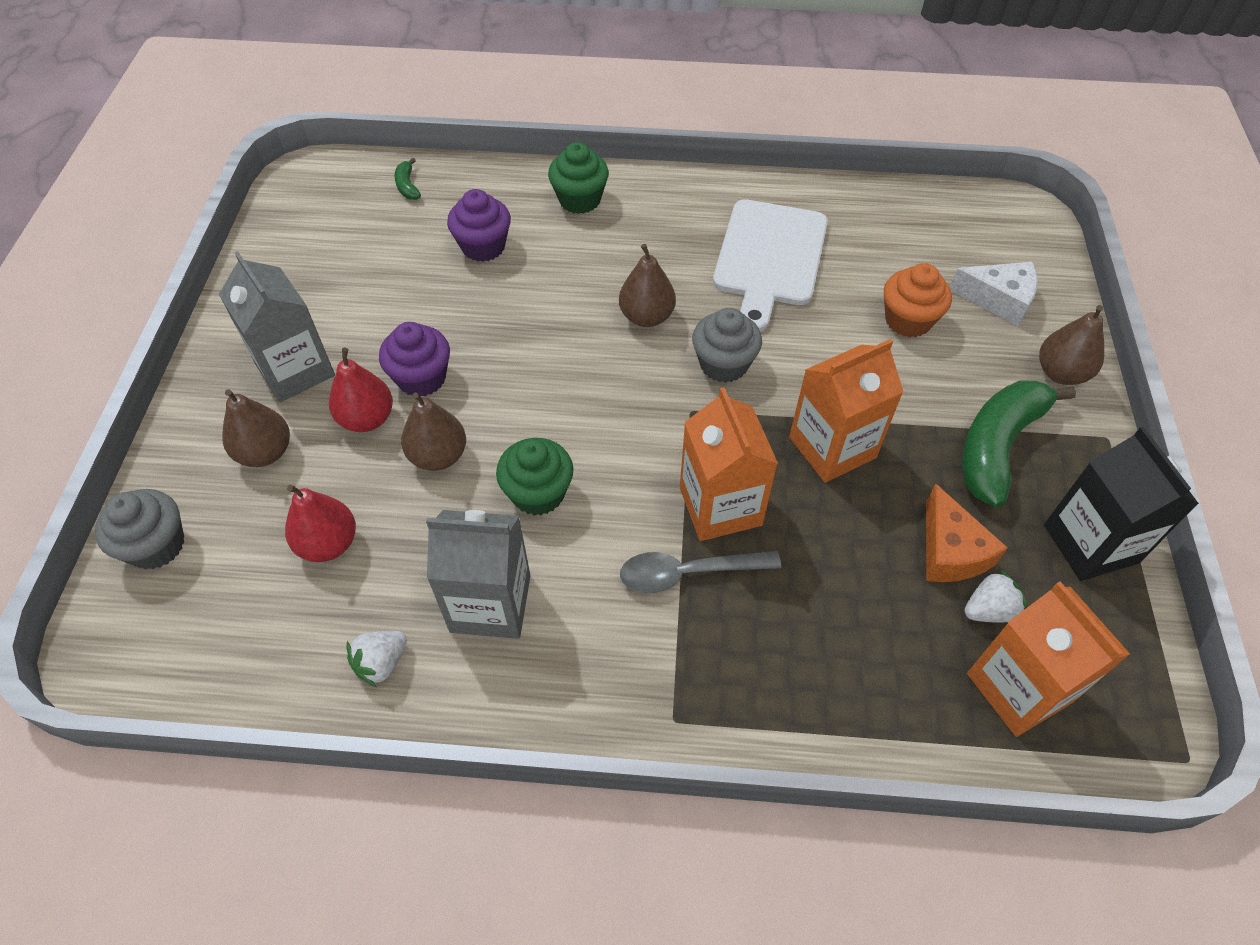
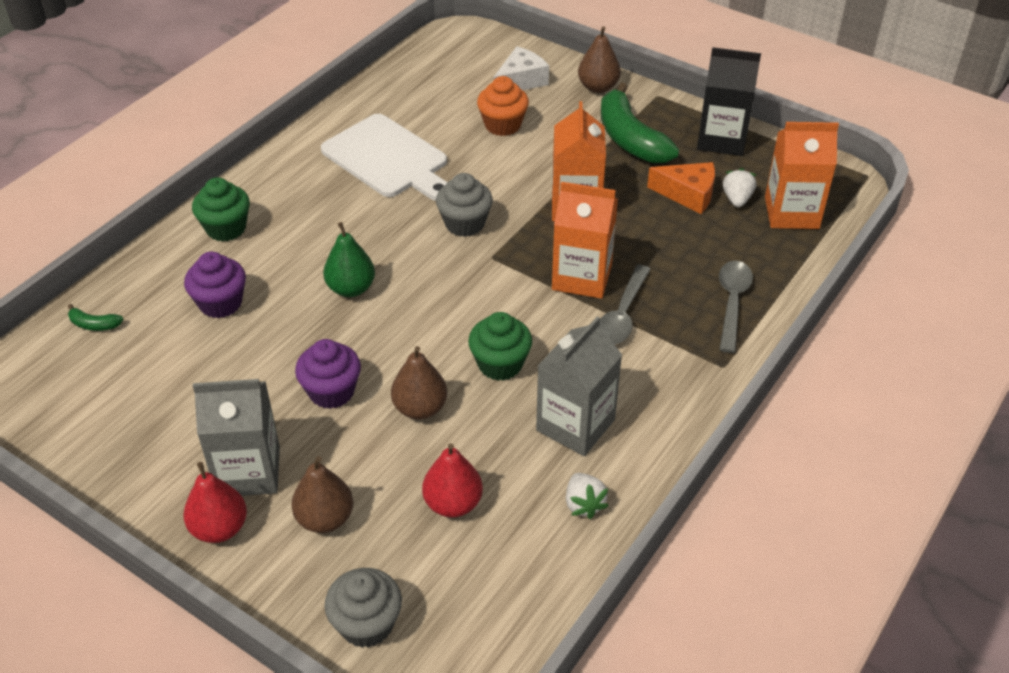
camera: 60 degrees left, 10 degrees down
red pear [329,348,393,432] -> red pear moved to [183,462,247,543]
brown pear [619,244,676,327] -> none
none -> green pear [323,222,375,297]
none -> grey spoon [719,261,753,353]

